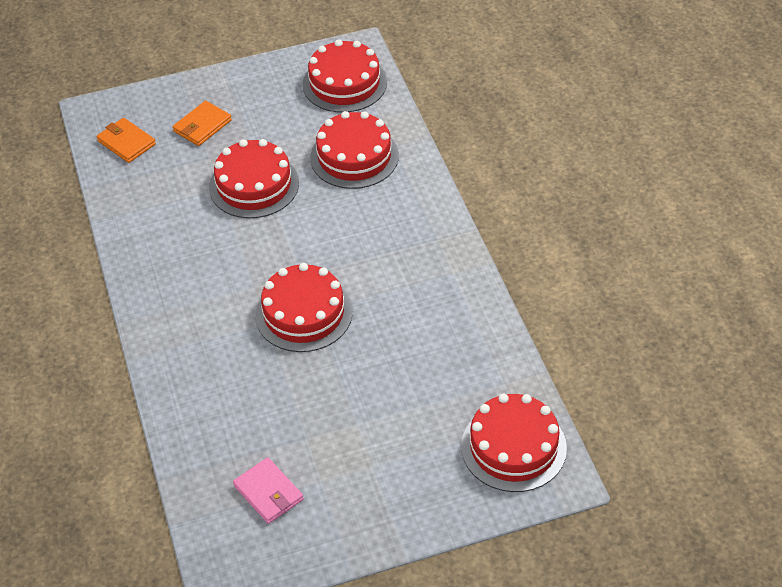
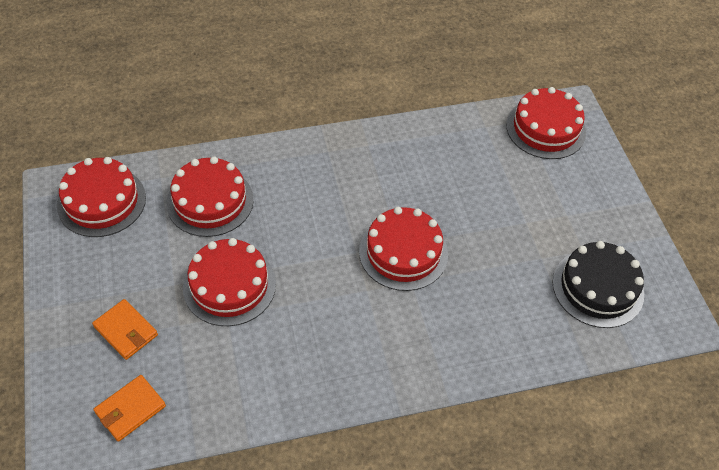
camera: 90 degrees left, 5 degrees up
pink wallet [233,457,304,524] -> black cake [552,241,644,328]

